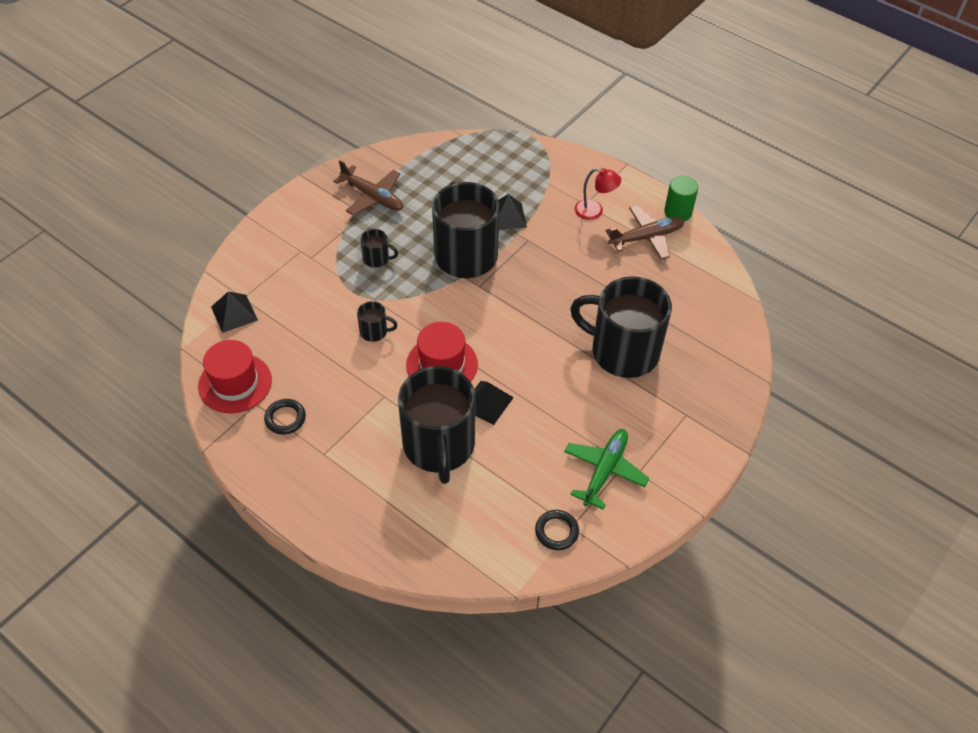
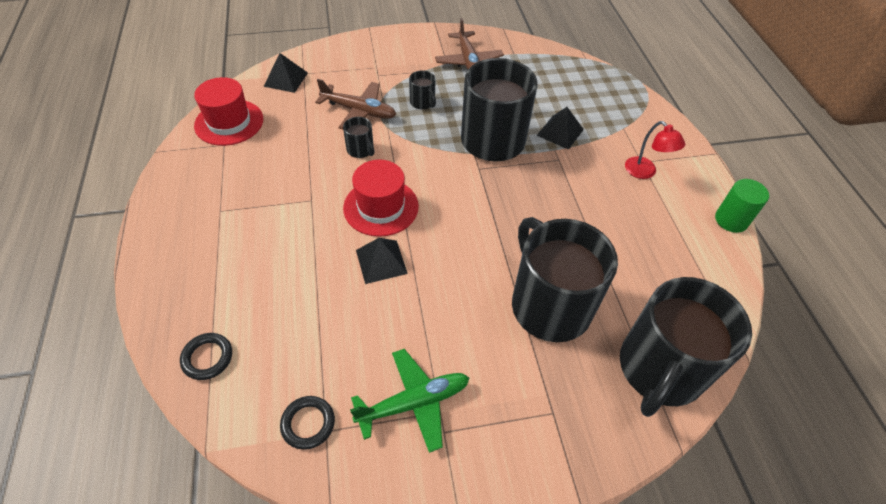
camera: 40 degrees right, 0 degrees up
black ring [264,399,306,434] -> black ring moved to [180,333,232,380]
black mug [398,366,476,484] -> black mug moved to [620,277,752,417]
brown plane [606,205,685,260] -> brown plane moved to [315,79,396,129]

